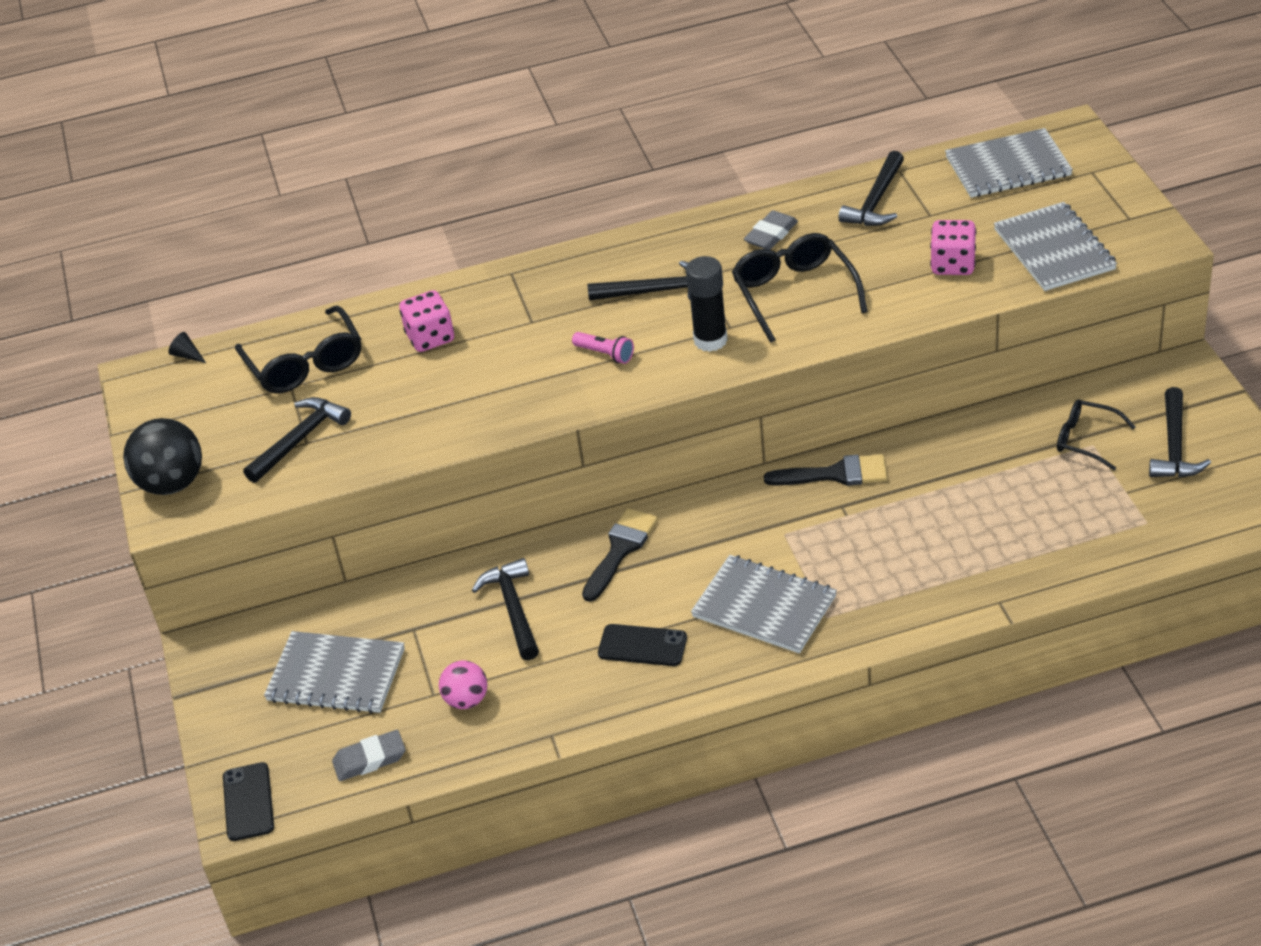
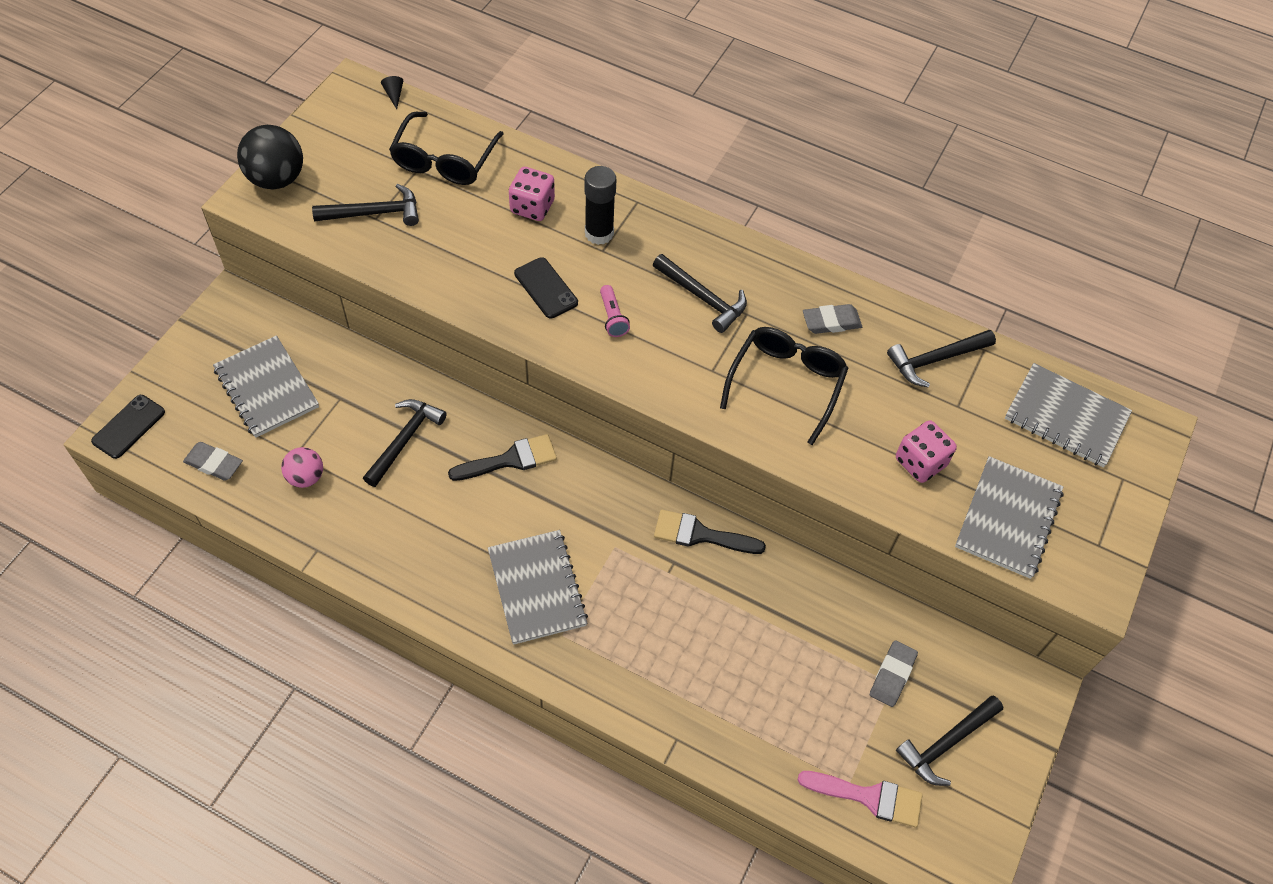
camera: 35 degrees right, 15 degrees up
black phone [598,624,687,666] -> black phone moved to [514,257,578,319]
black glue stick [686,256,728,352] -> black glue stick moved to [585,166,616,245]
black brush [764,454,887,486] -> black brush turned 150 degrees clockwise [654,510,766,554]
black glasses [1057,399,1135,471] -> grey eraser [870,640,918,707]
none -> pink brush [798,771,923,827]

